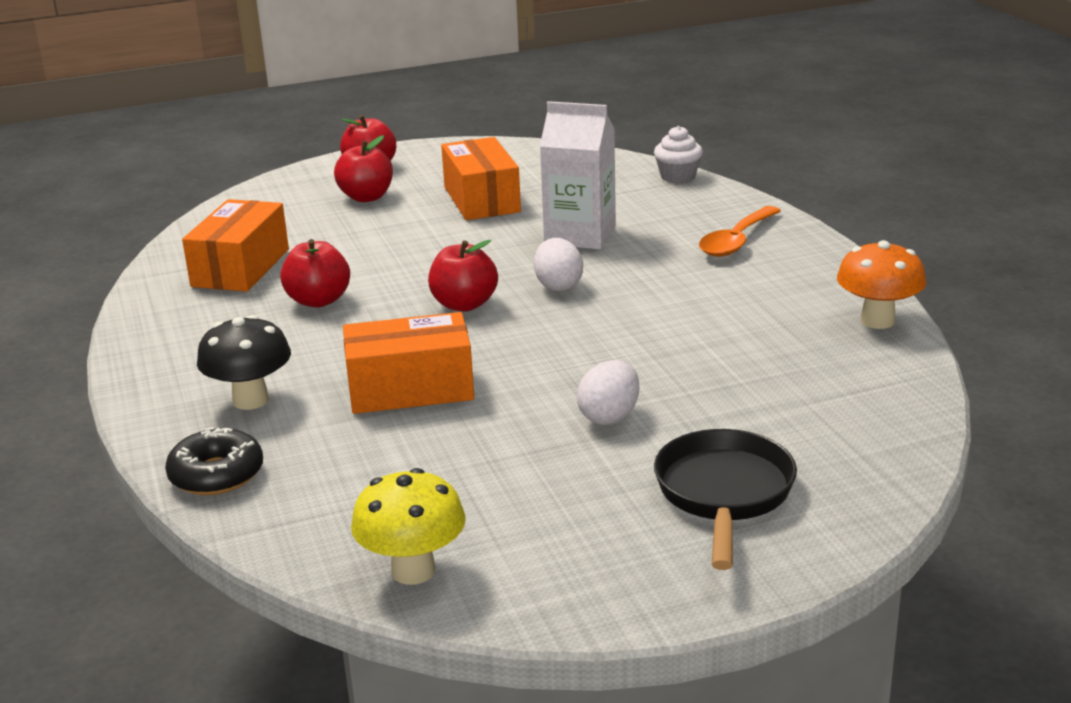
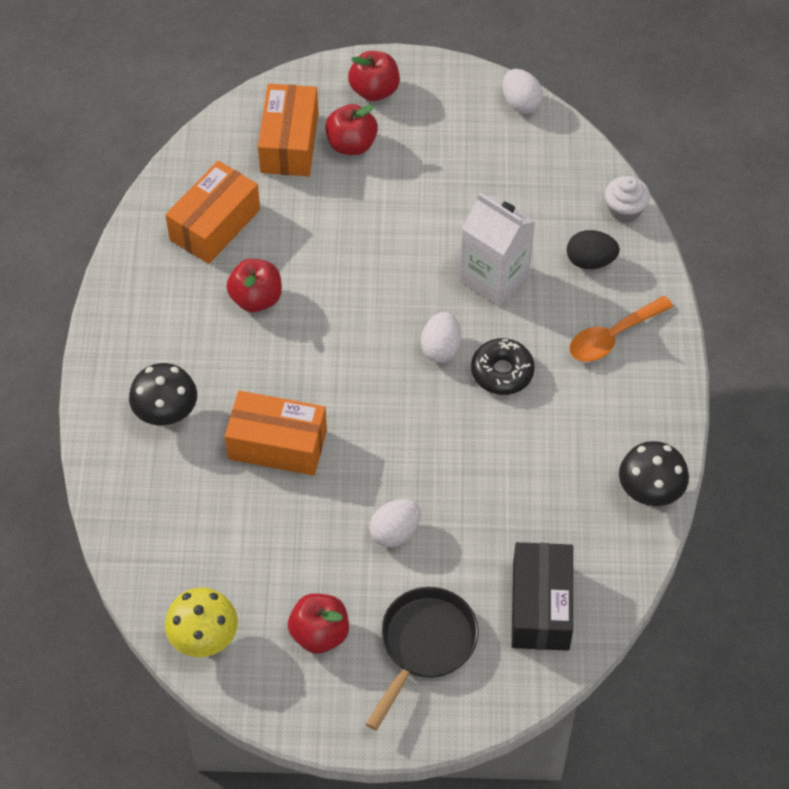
camera: 20 degrees right, 30 degrees up
black donut [165,427,263,495] -> black donut moved to [471,338,535,395]
red apple [428,240,498,312] -> red apple moved to [288,593,349,654]
orange box [441,137,521,220] -> orange box moved to [258,84,318,176]
orange mushroom [837,240,926,329] -> black mushroom [619,441,689,506]
none -> white egg [503,69,543,114]
none -> black box [512,542,573,651]
none -> black egg [567,230,620,269]

